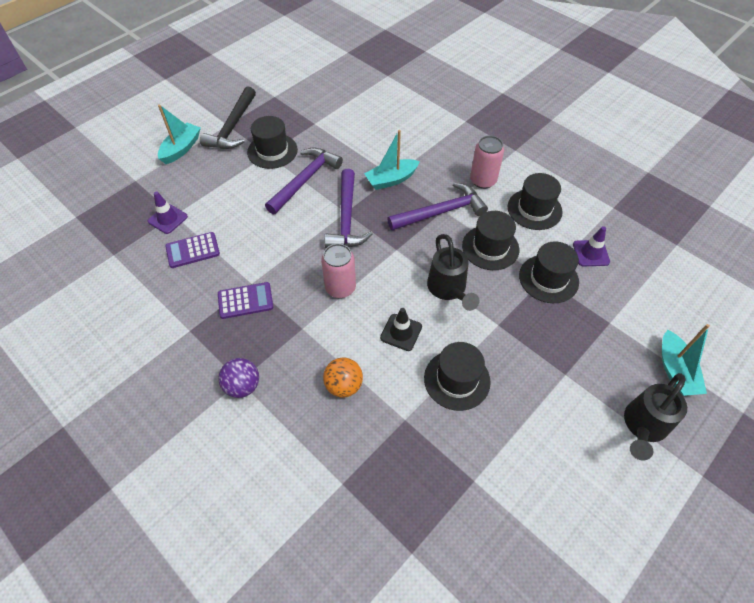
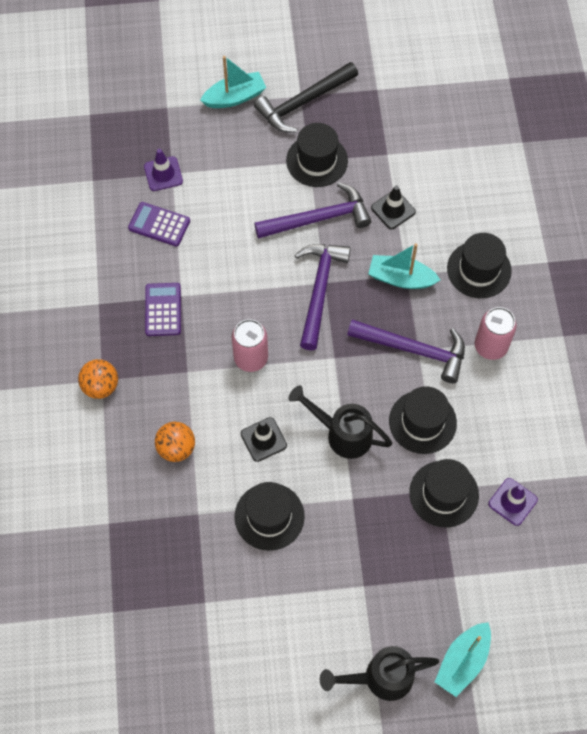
camera: 40 degrees right, 10 degrees up
purple calculator [218,282,273,319] -> purple calculator turned 120 degrees counterclockwise [145,283,181,336]
purple ball [218,358,259,398] -> orange ball [78,359,118,399]
purple hammer [324,169,373,248] -> purple hammer turned 150 degrees clockwise [295,244,351,350]
black watering can [427,234,479,311] -> black watering can turned 90 degrees clockwise [289,385,393,459]
black hat [508,173,563,230] -> black hat moved to [447,233,512,298]
none -> black traffic cone [371,185,416,229]

